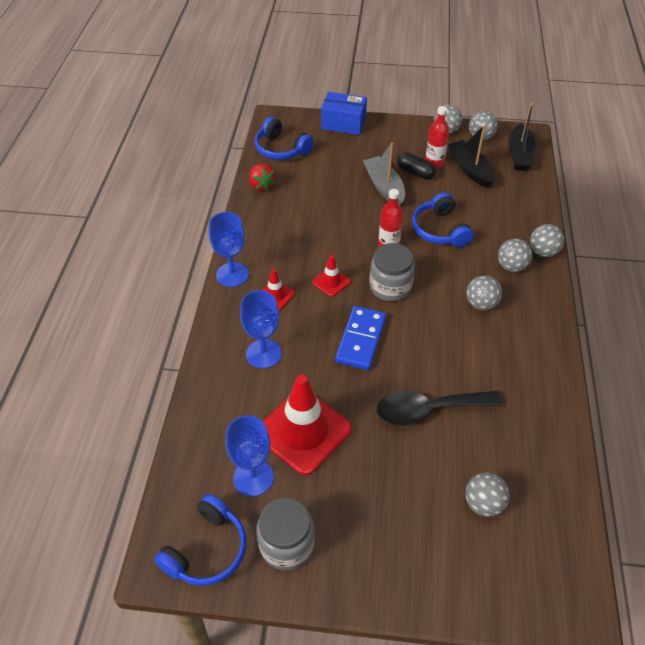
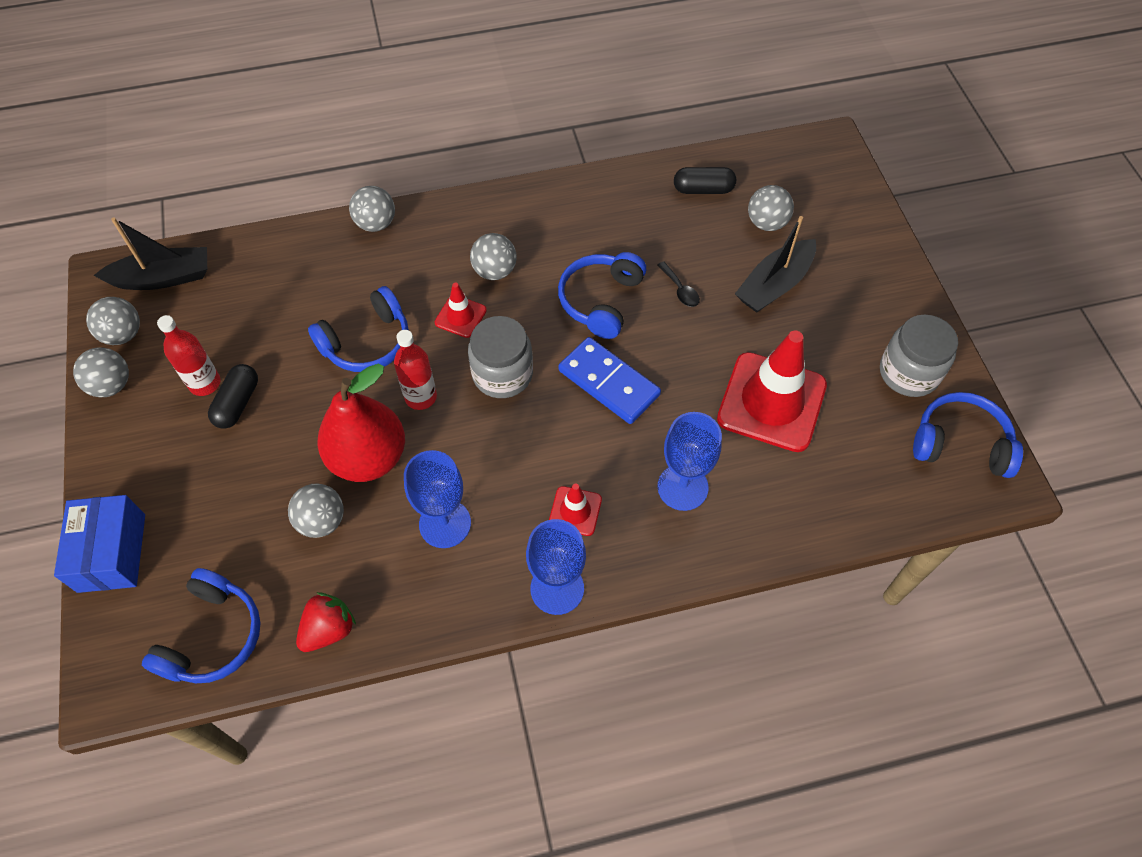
camera: 110 degrees left, 10 degrees up
blue goblet [225,415,274,497] -> blue goblet moved to [404,450,471,548]
red traffic cone [312,255,351,297] -> red traffic cone moved to [435,283,487,338]
blue domino [335,306,386,370] -> blue domino turned 45 degrees clockwise [559,337,661,424]
grey boat [363,143,405,205] -> none
black spoon [377,391,502,426] -> black spoon [657,261,700,307], size x0.42
black boat [448,125,495,188] -> black boat moved to [735,216,816,313]
grey ball [498,239,532,272] -> grey ball moved to [288,483,344,538]
none -> red pear [317,364,405,482]
none -> blue headphones [558,252,646,339]
none -> black capsule [674,167,736,194]

